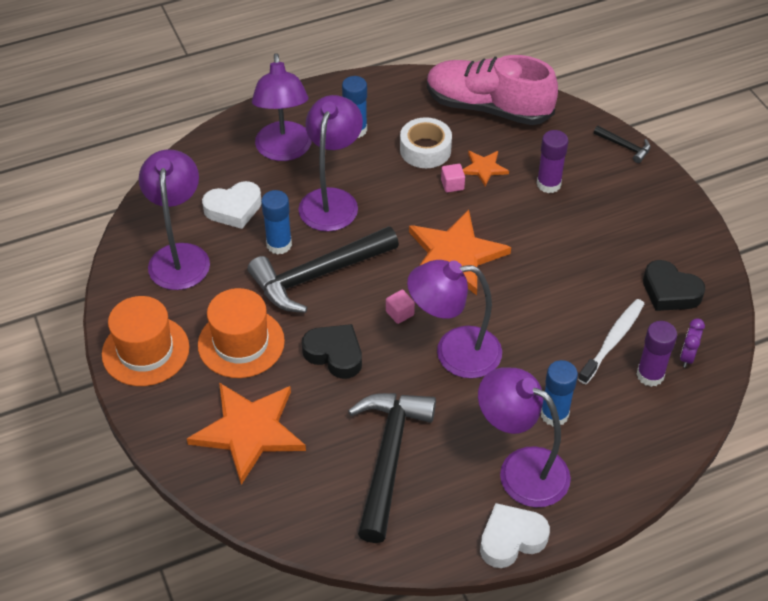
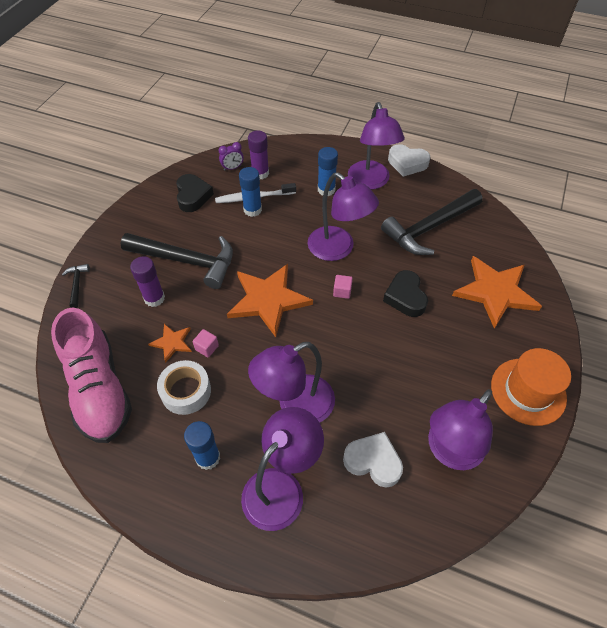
camera: 135 degrees left, 5 degrees up
orange hat [198,288,285,378] -> none
black hammer [248,226,399,313] -> black hammer moved to [120,233,233,289]
blue glue stick [261,190,292,255] -> blue glue stick moved to [239,167,262,217]

